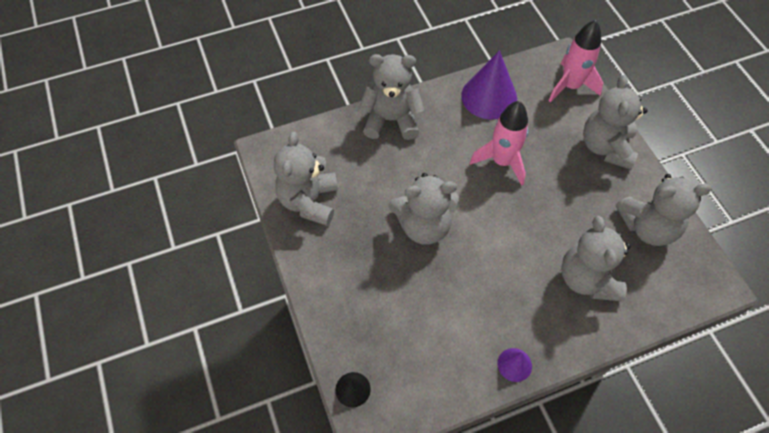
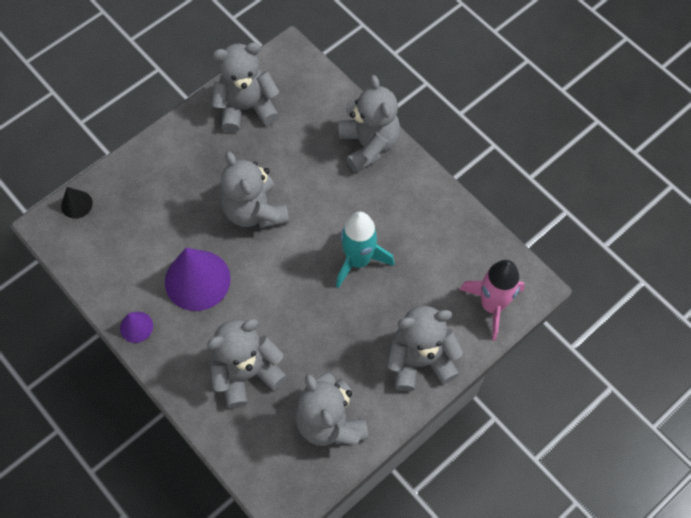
camera: 70 degrees right, 5 degrees up
purple cone [461,50,517,120] -> purple cone moved to [165,248,231,311]
pink rocket [470,101,529,186] -> turquoise rocket [336,212,394,288]

